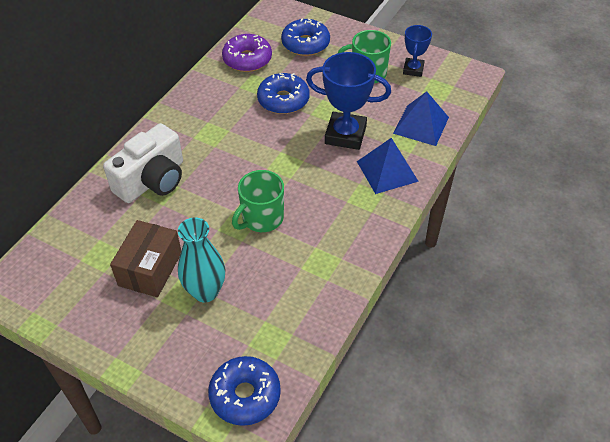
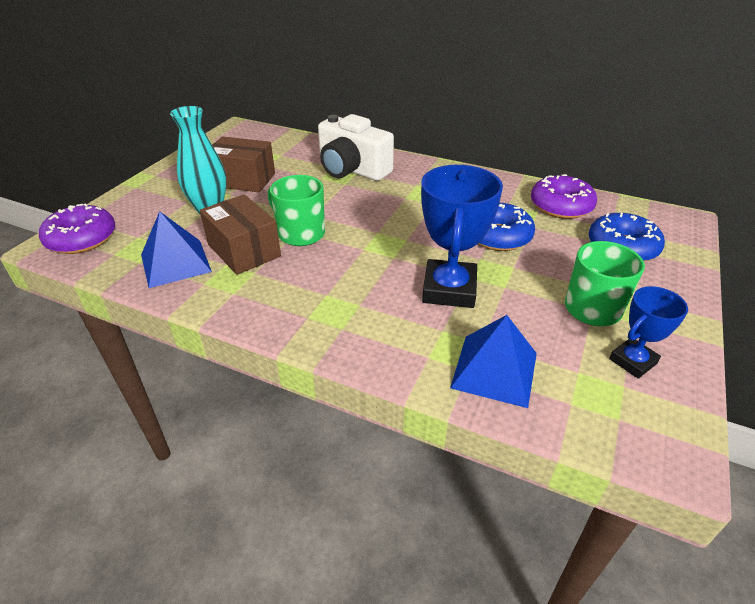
camera: 85 degrees right, 10 degrees down
blue donut [208,356,281,426] -> purple donut [39,204,115,254]
blue pyramid [357,138,419,194] -> blue pyramid moved to [141,211,212,288]
blue trophy [403,25,432,77] -> blue trophy turned 45 degrees counterclockwise [609,286,688,379]
none -> brown box [199,194,281,275]

